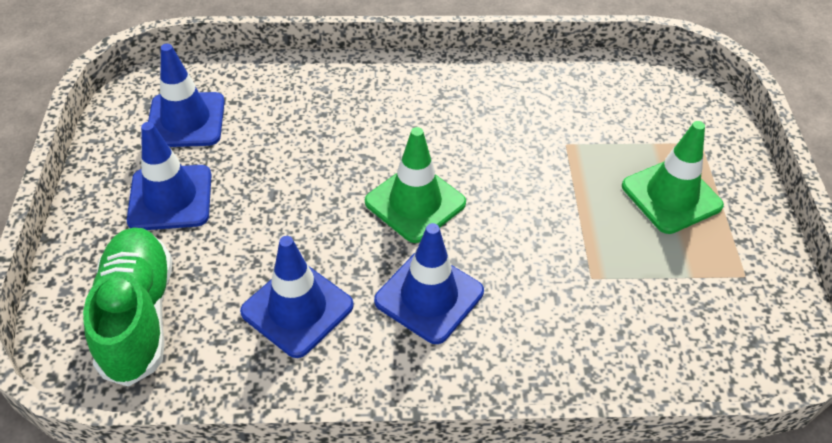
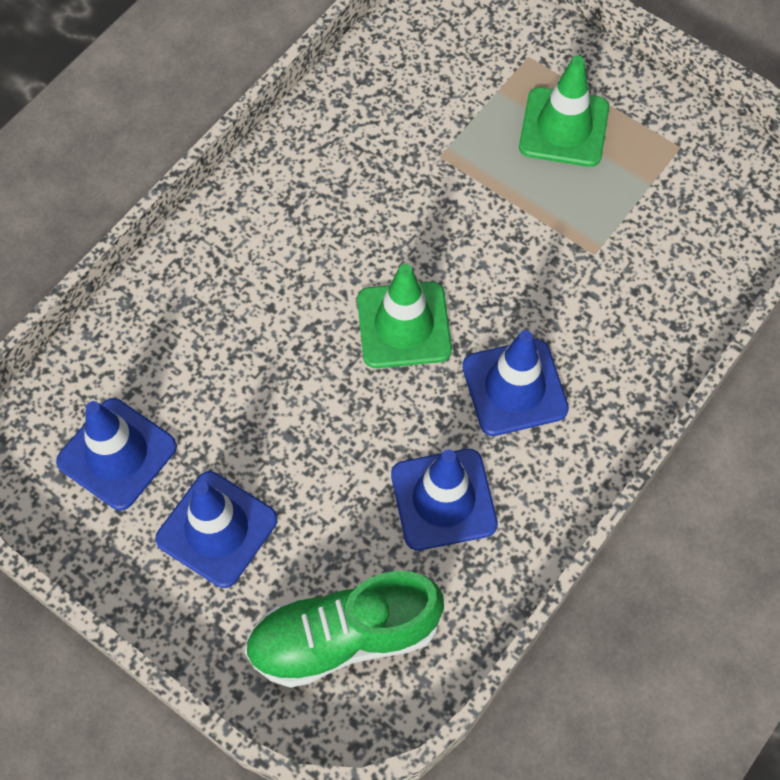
camera: 50 degrees left, 15 degrees up
green shoe [83,227,172,387] -> green shoe turned 45 degrees counterclockwise [245,571,444,688]

